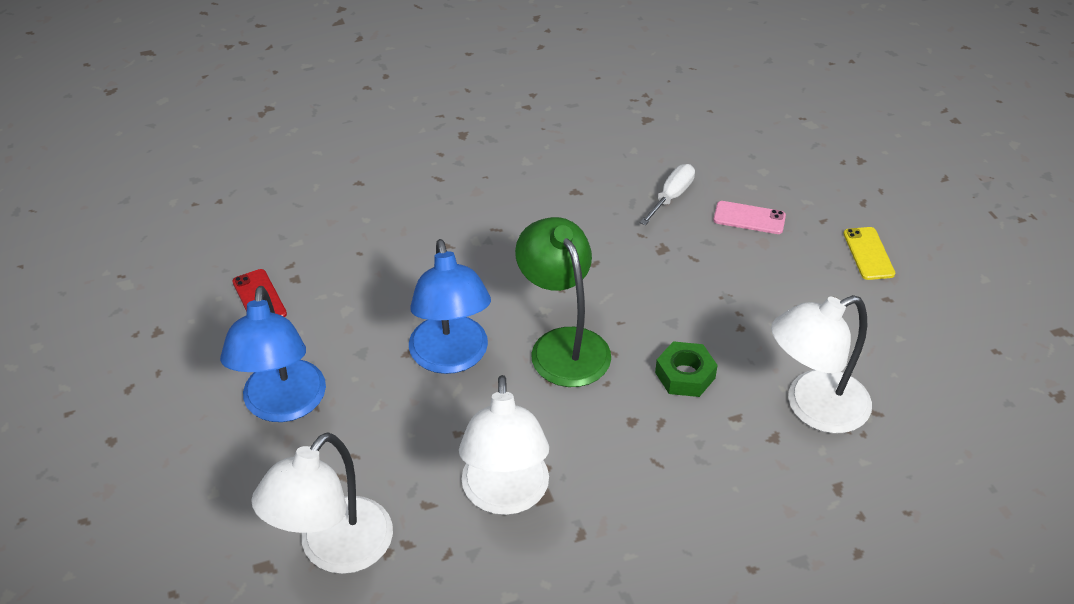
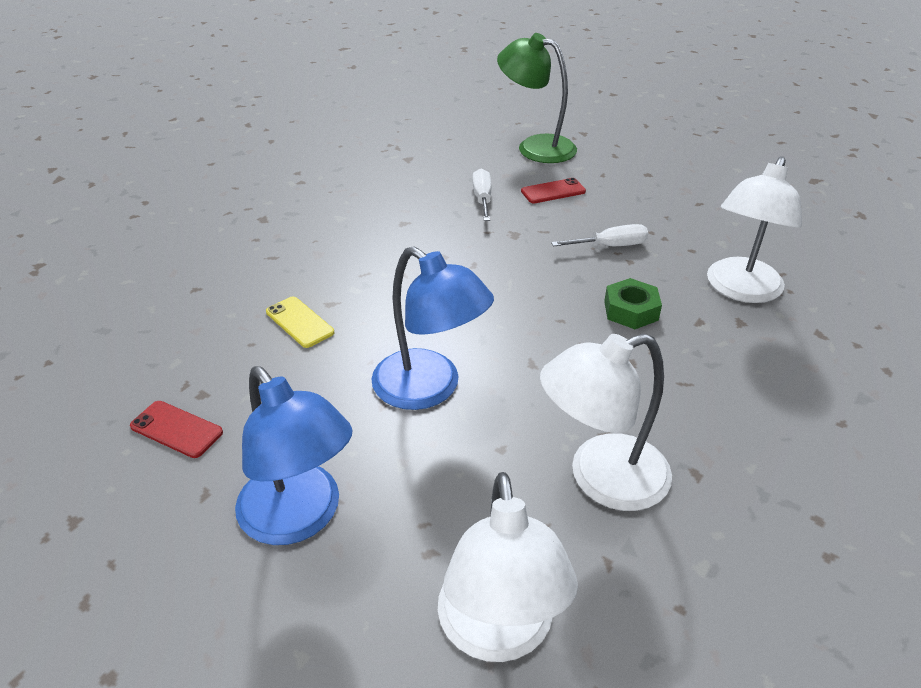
camera: 35 degrees left, 5 degrees down
white lamp [459,375,549,515] -> white lamp turned 105 degrees clockwise [540,333,672,511]
green lamp [515,217,611,387] -> green lamp moved to [497,33,577,163]
pink phone [713,201,786,234] -> red phone [521,178,586,203]
yellow phone [843,227,895,280] -> yellow phone moved to [266,297,334,348]
none -> white screwdriver [551,224,648,246]

